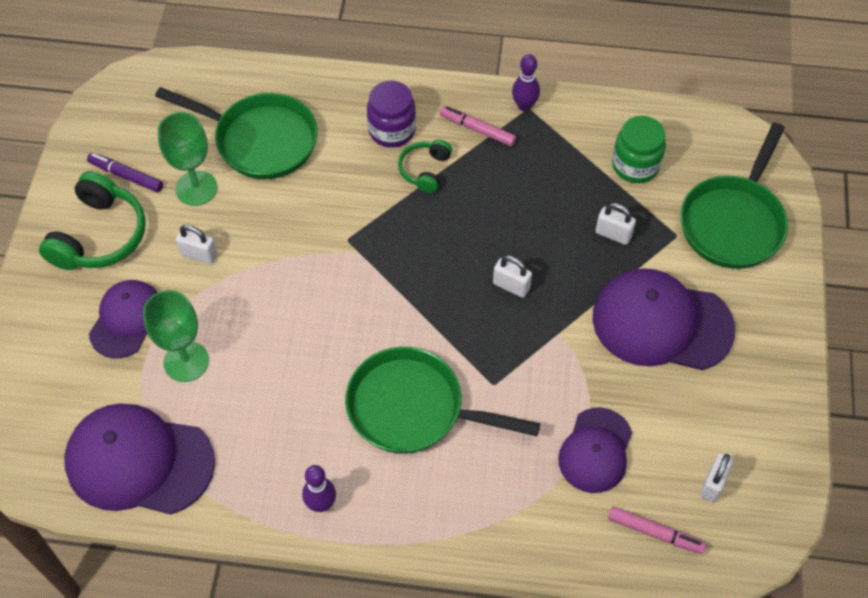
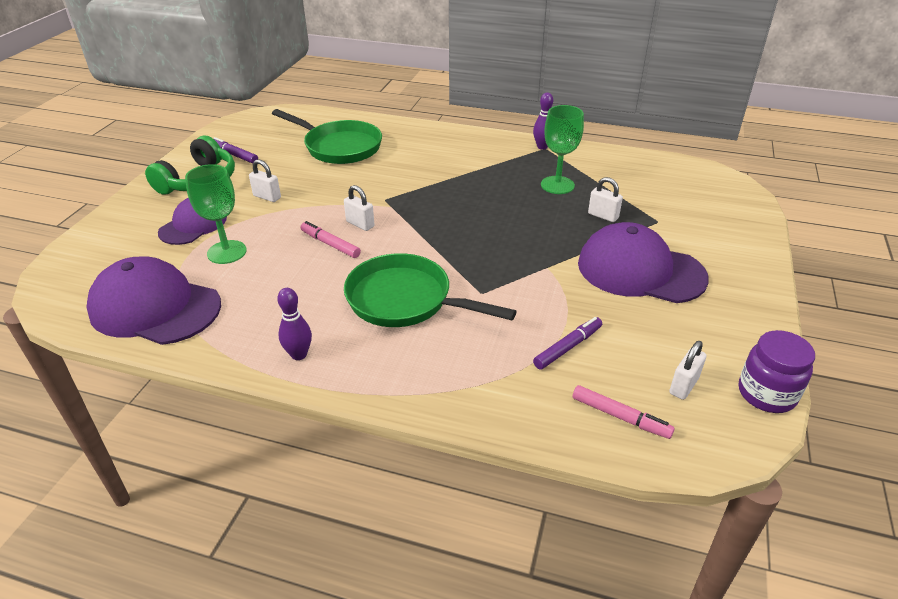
camera: 10 degrees right, 20 degrees down
green goblet [158,112,217,206] -> green goblet moved to [541,105,584,194]
purple jar [367,81,416,148] -> purple jar moved to [739,330,815,413]
green headphones [398,140,452,193] -> none
pink marker [439,106,516,146] -> pink marker moved to [300,221,361,258]
white padlock [493,255,532,298] -> white padlock moved to [344,185,375,231]
purple cap [558,407,632,493] -> purple marker [533,317,602,369]
green jar [612,116,666,183] -> none
green pan [680,123,788,269] -> none

